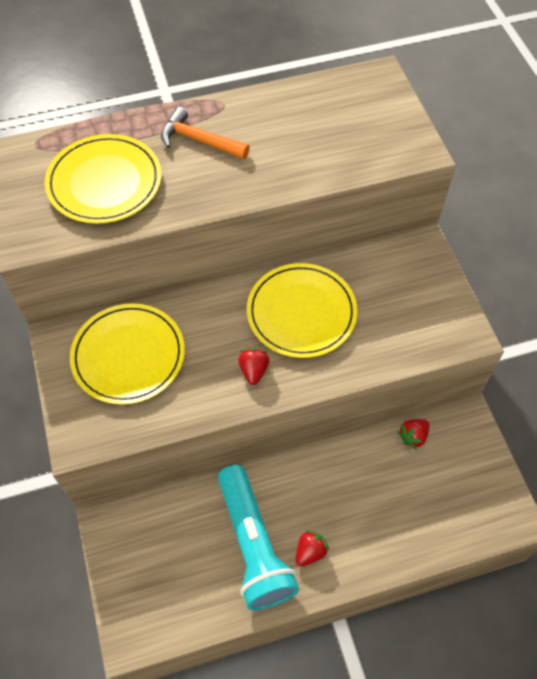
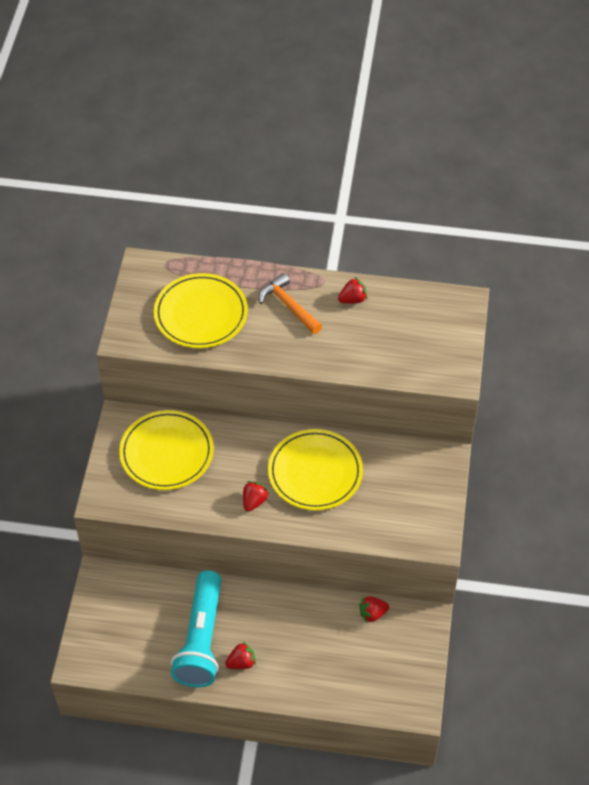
camera: 25 degrees right, 5 degrees down
none -> red strawberry [338,277,367,304]

